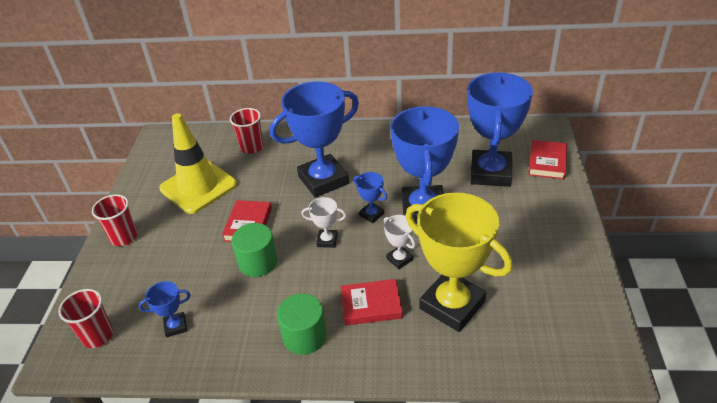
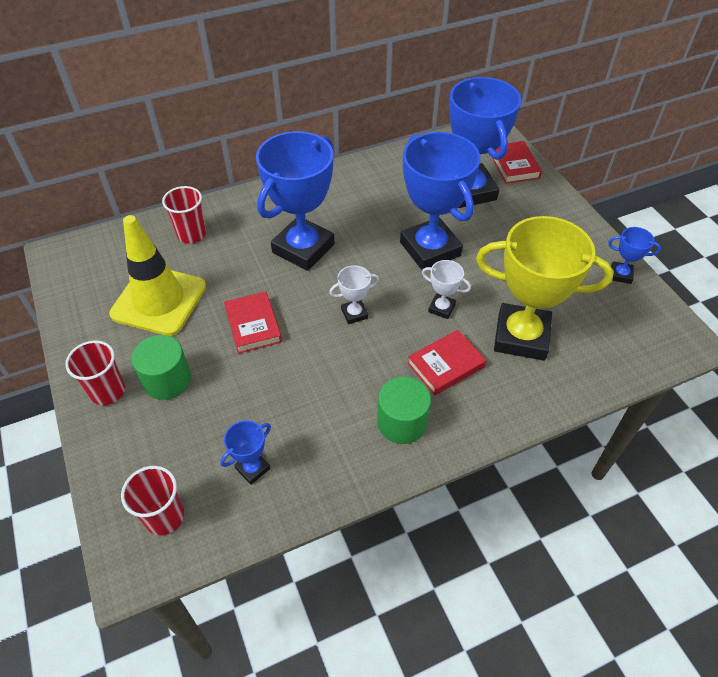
camera: 30 degrees left, 10 degrees up
green cylinder [232,223,278,277] -> green cylinder moved to [132,335,191,400]
blue trophy [354,172,387,223] -> blue trophy moved to [608,227,661,284]

